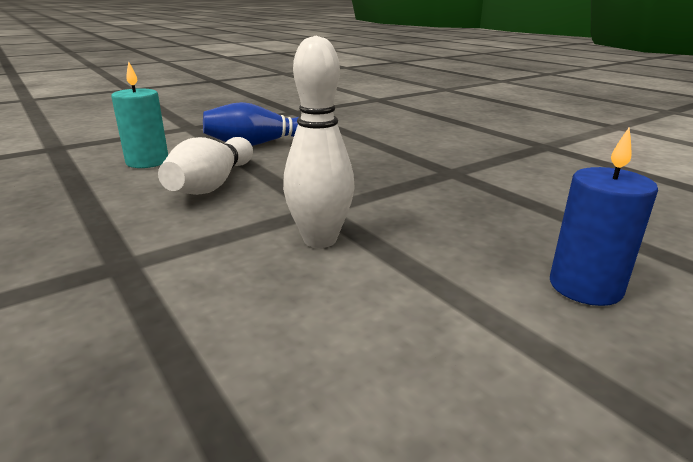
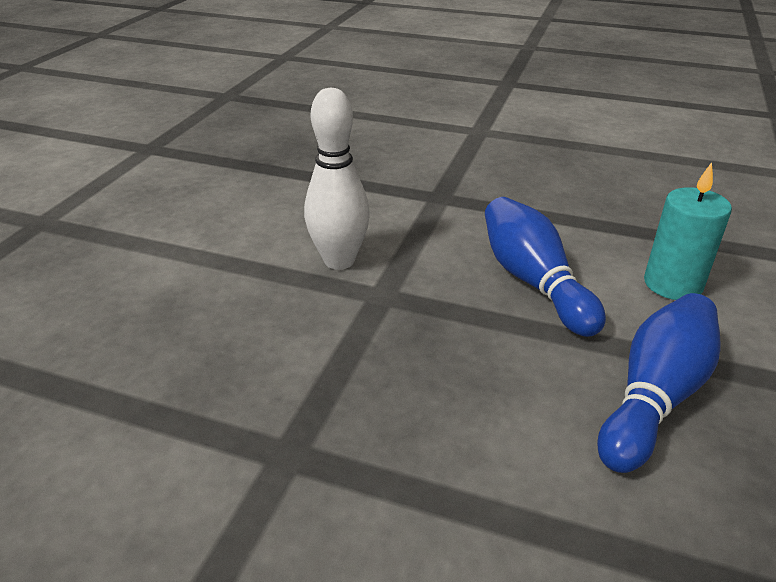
camera: 145 degrees right, 10 degrees up
white bowling pin [158,137,253,195] -> blue bowling pin [485,197,606,337]
blue candle [550,127,658,306] -> none

